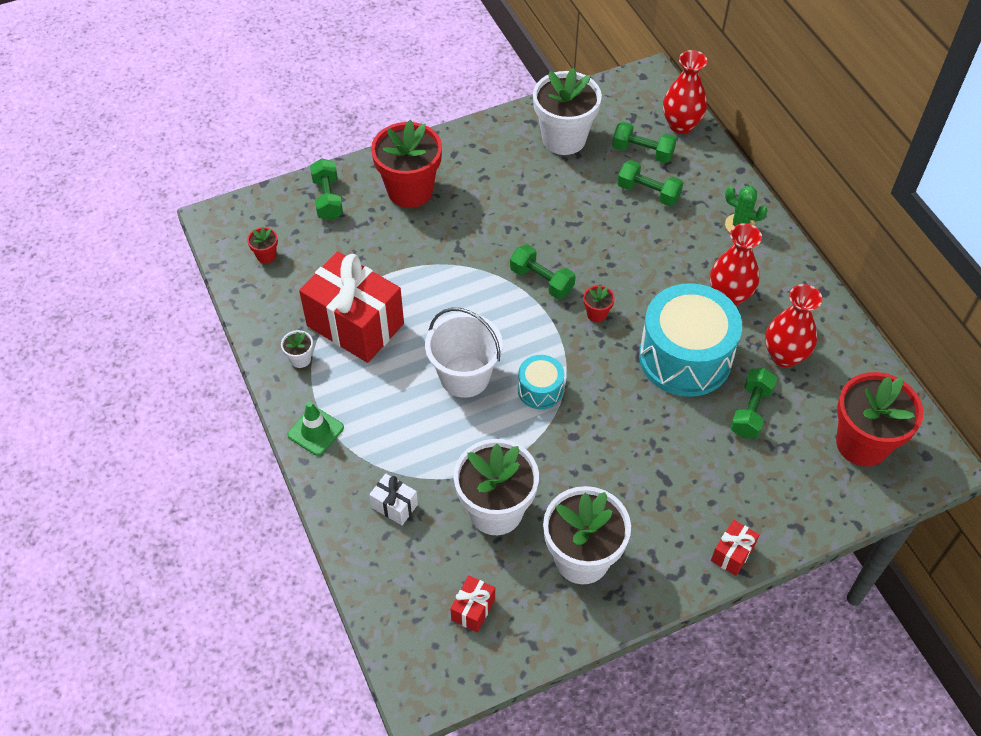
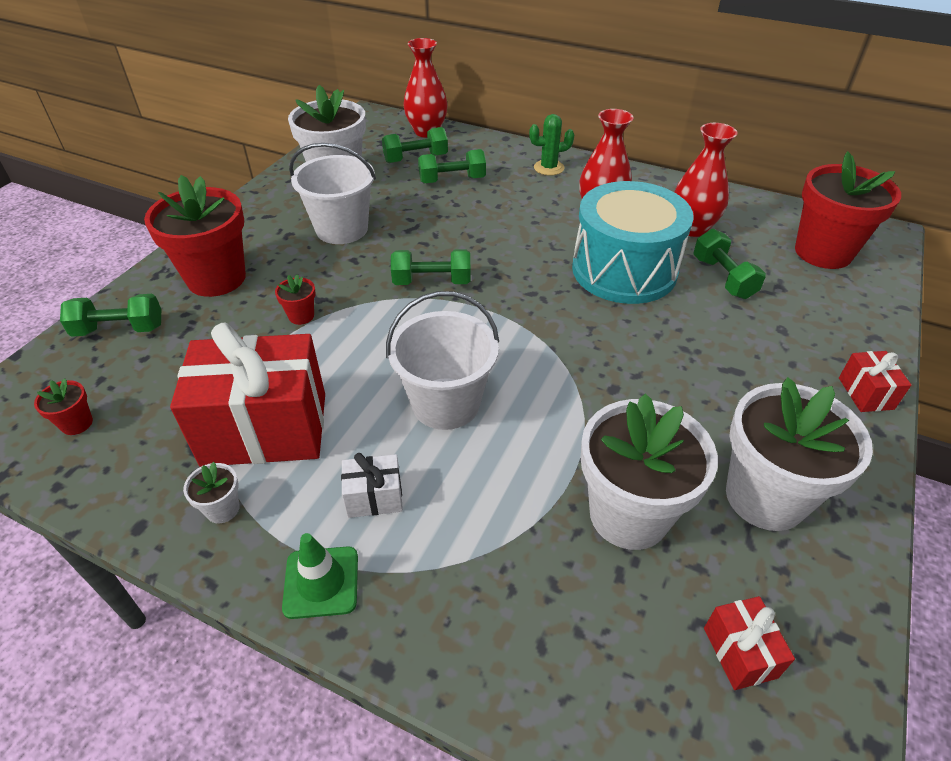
camera: 40 degrees left, 10 degrees down
green dumbbell [310,158,343,221] -> green dumbbell turned 45 degrees counterclockwise [60,294,161,337]
white gift [369,474,418,525] -> white gift moved to [341,453,403,518]
turquoise drum [518,355,564,409] -> none
red flower pot [584,285,615,322] -> red flower pot moved to [275,274,316,325]
none -> white bucket [289,143,376,244]

